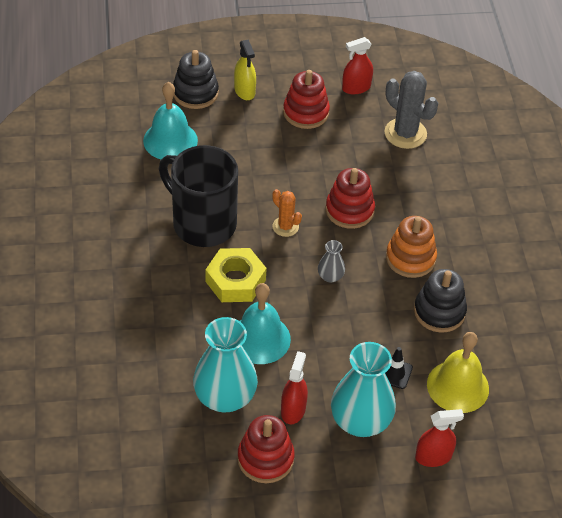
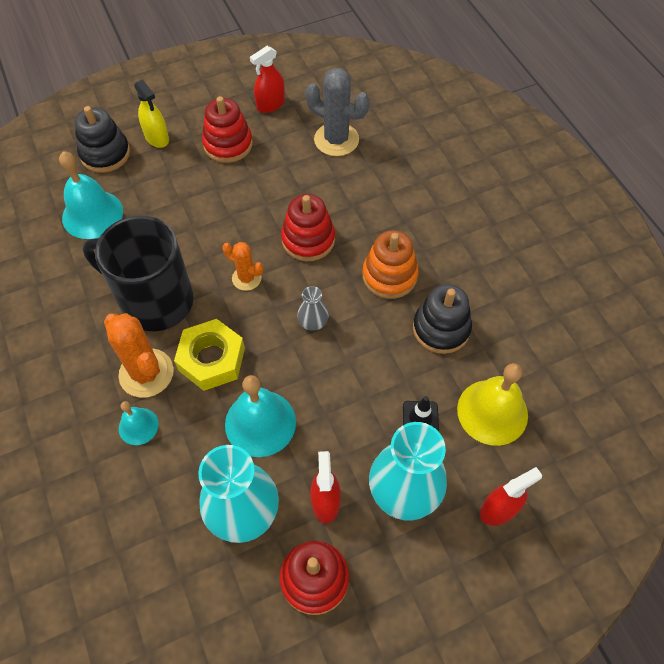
camera: 15 degrees left, 10 degrees up
none -> orange cactus [104,313,174,398]
none -> turquoise bell [119,401,159,445]

